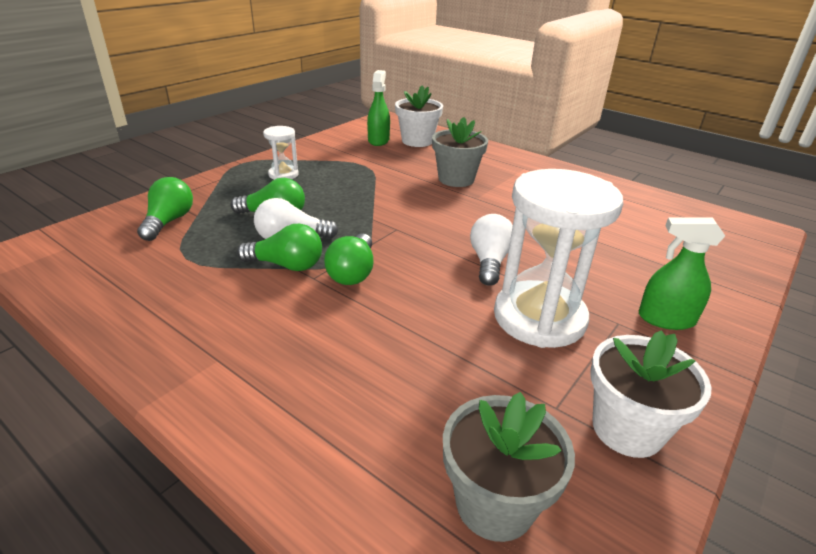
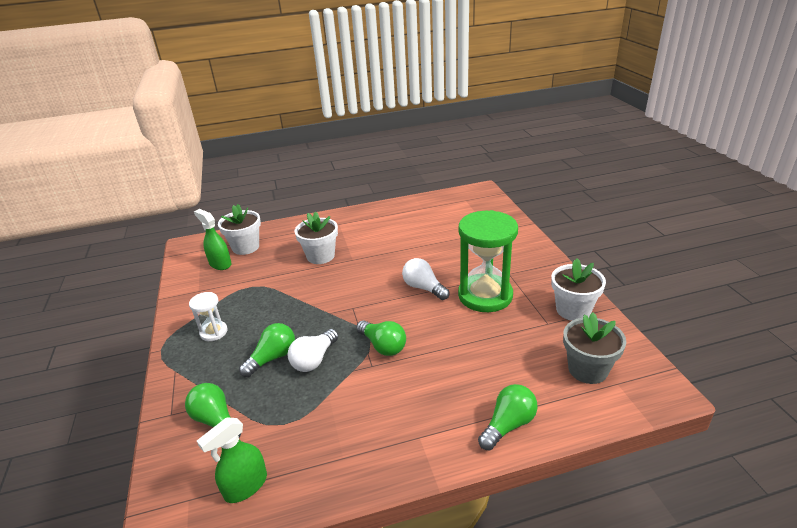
camera: 50 degrees left, 0 degrees up
green light bulb [237,224,322,271] -> green light bulb moved to [478,384,537,450]
grey flower pot [432,117,488,187] -> white flower pot [295,211,338,264]
white hourglass [494,169,623,348] -> green hourglass [458,210,518,312]
green spray bottle [639,218,725,330] -> green spray bottle moved to [197,417,267,503]

